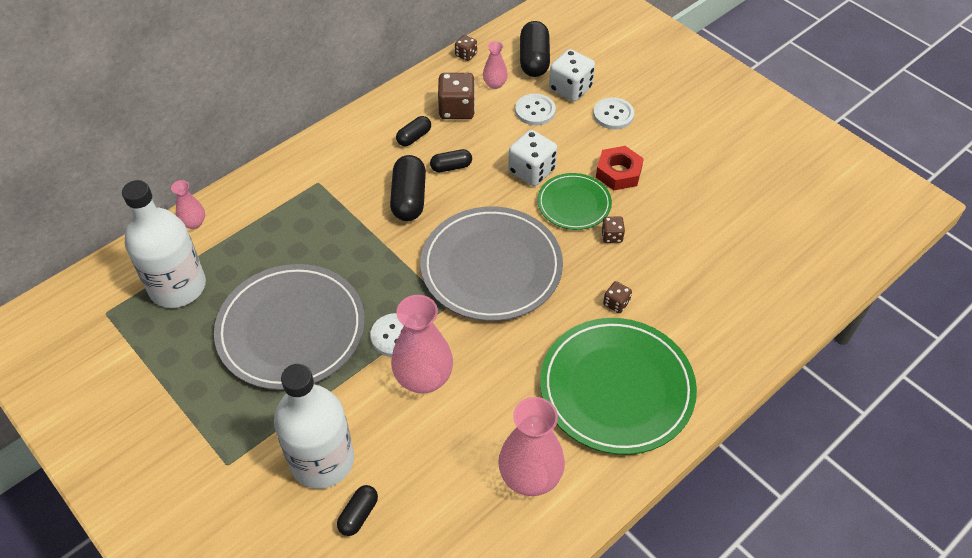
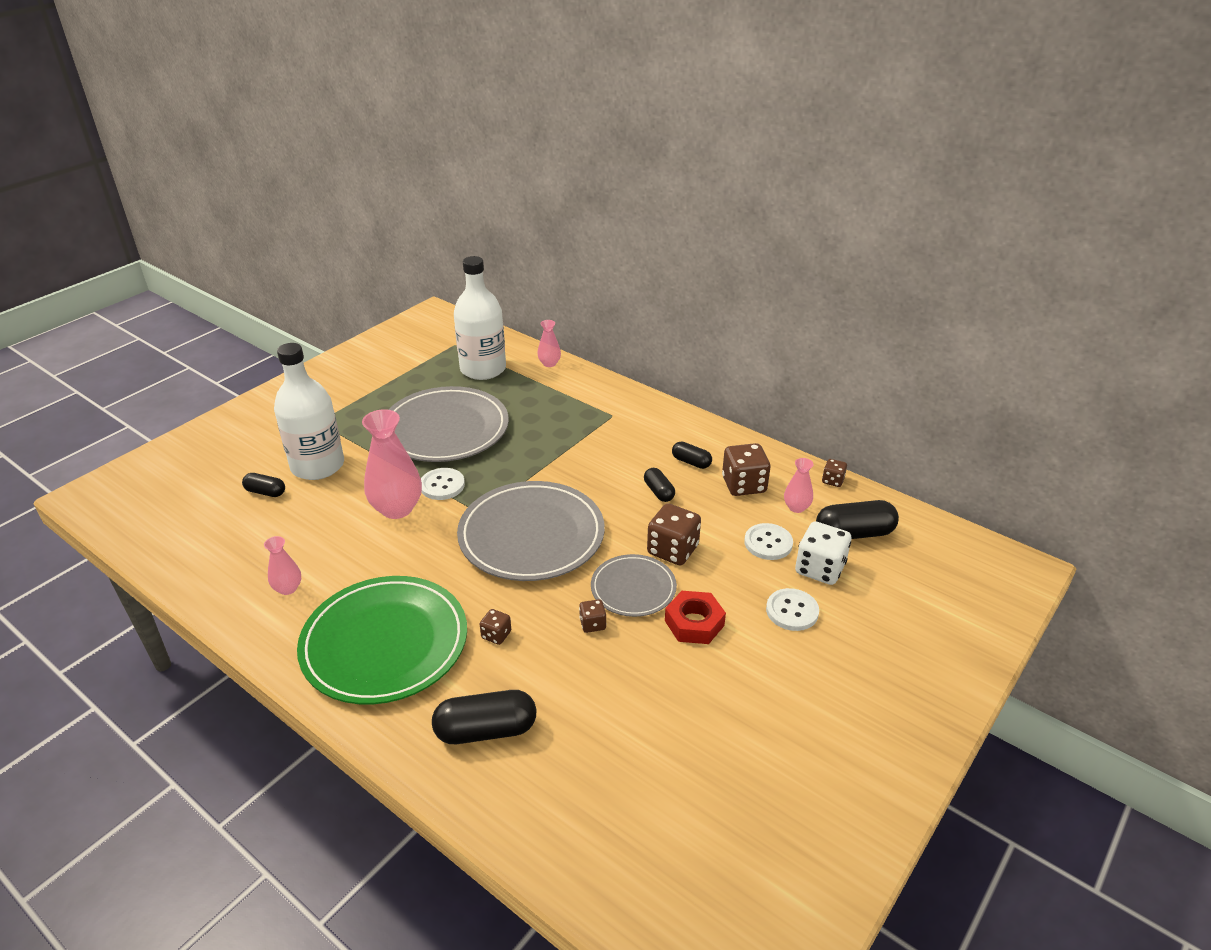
camera: 80 degrees right, 15 degrees down
black capsule [390,155,426,221] -> black capsule moved to [432,690,536,744]
pink vase [498,397,565,496] -> pink vase [264,536,301,595], size x0.52
white dice [508,130,557,186] -> brown dice [647,503,701,565]
green plate [537,173,612,230] -> grey plate [591,554,677,617]

